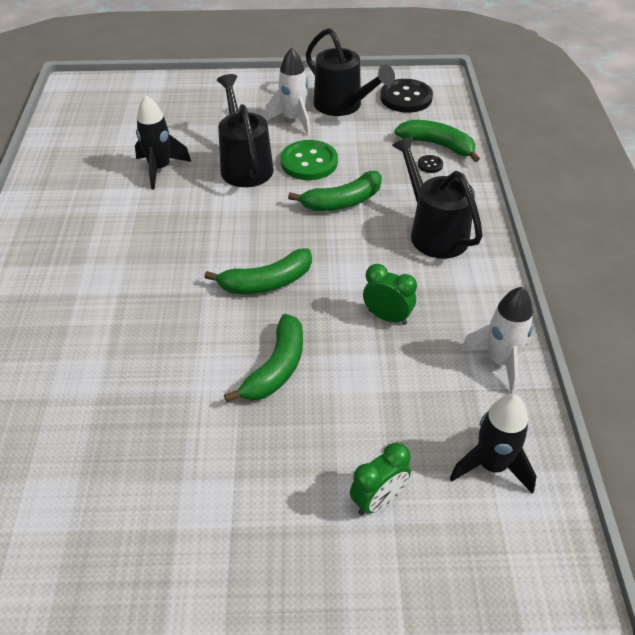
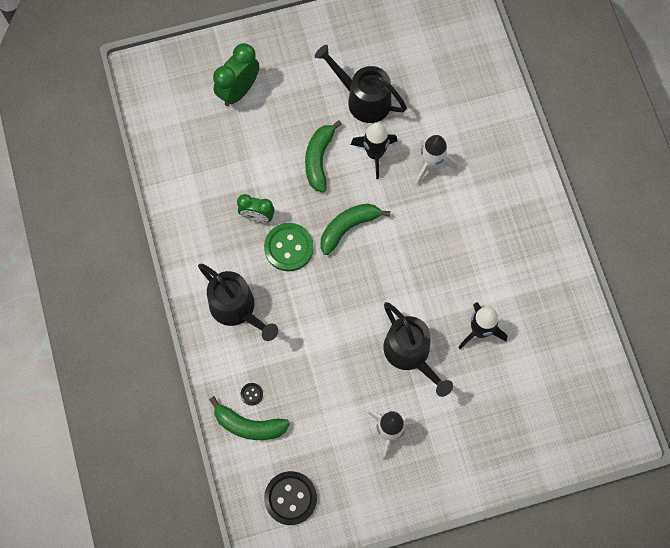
camera: 165 degrees right, 25 degrees up
green button [280,140,338,180] -> green button moved to [264,223,314,271]
green banana [288,171,382,211] -> none
black watering can [306,28,395,116] -> black watering can moved to [315,45,407,123]
green clock [350,443,411,515] -> green clock [213,43,259,106], size x1.51
black rocket [450,394,537,494] -> black rocket moved to [351,123,397,179]
white rocket [460,287,534,394] -> white rocket moved to [415,135,458,186]

